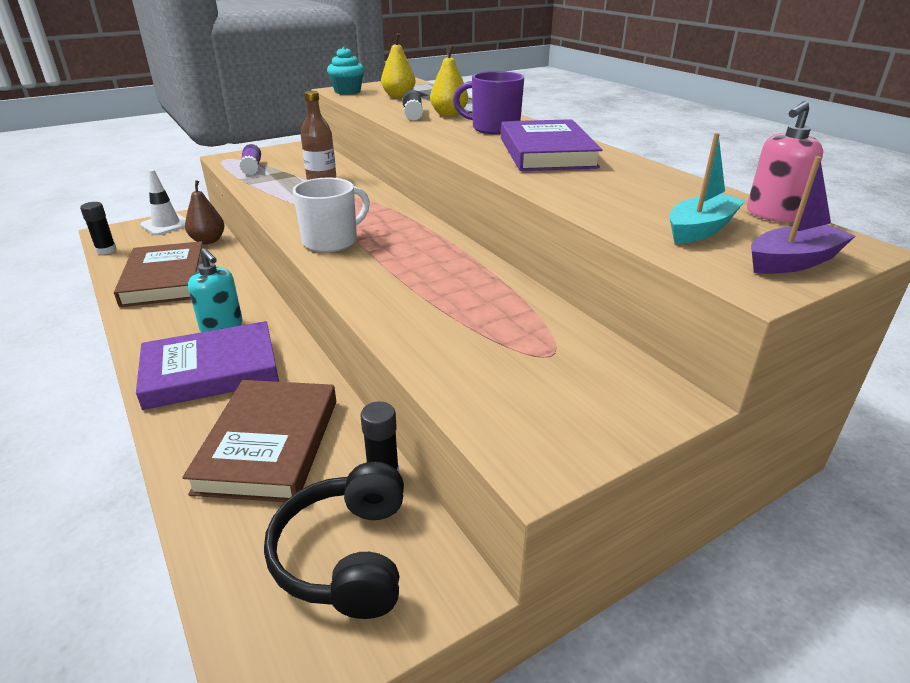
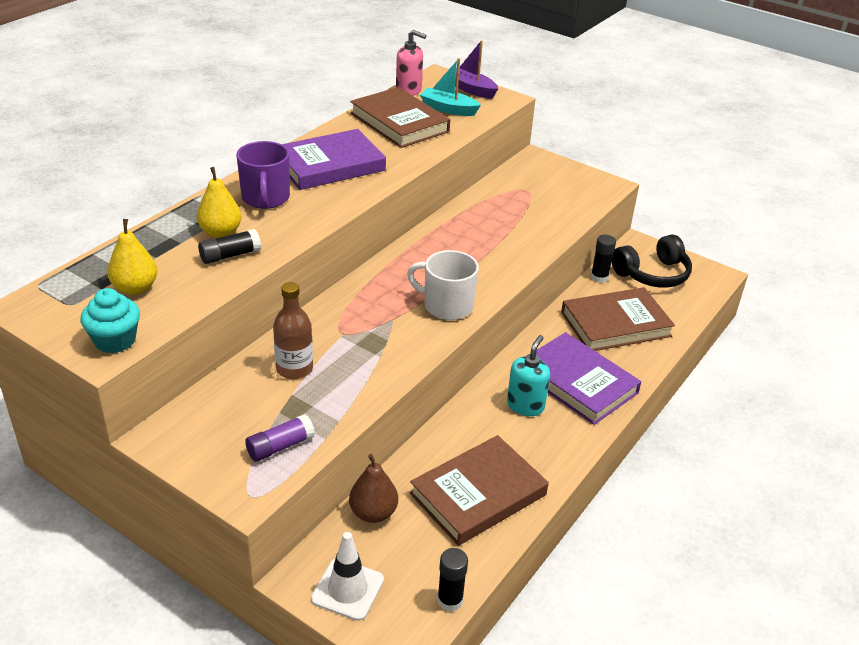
camera: 115 degrees left, 5 degrees up
none -> brown book [350,87,450,148]

